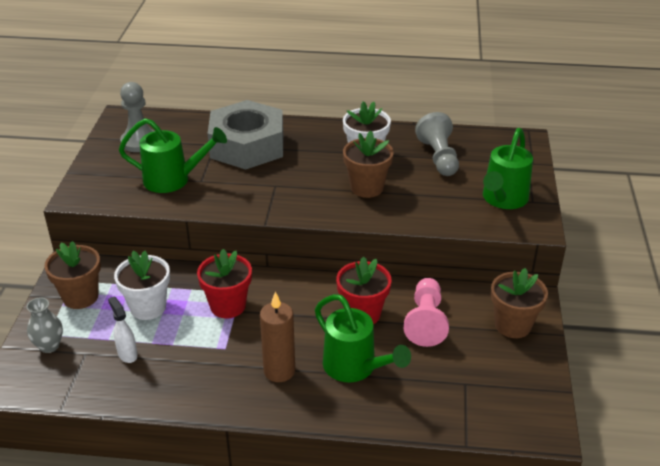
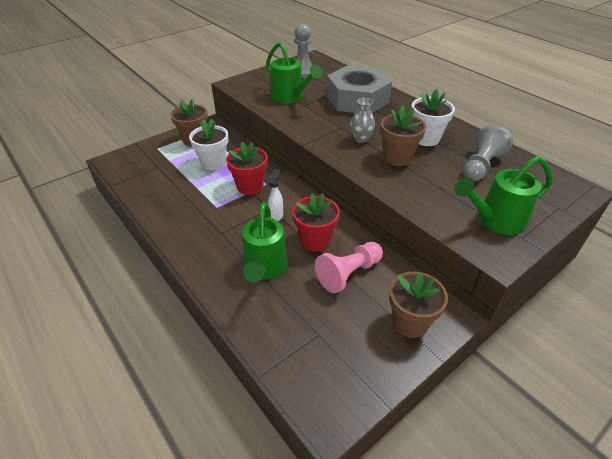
camera: 45 degrees right, 5 degrees up
grey vase [27,298,63,353] -> grey vase moved to [350,98,375,143]
white spray bottle [108,296,138,363] -> white spray bottle moved to [268,169,283,221]
brown candle [260,292,295,382] -> none

